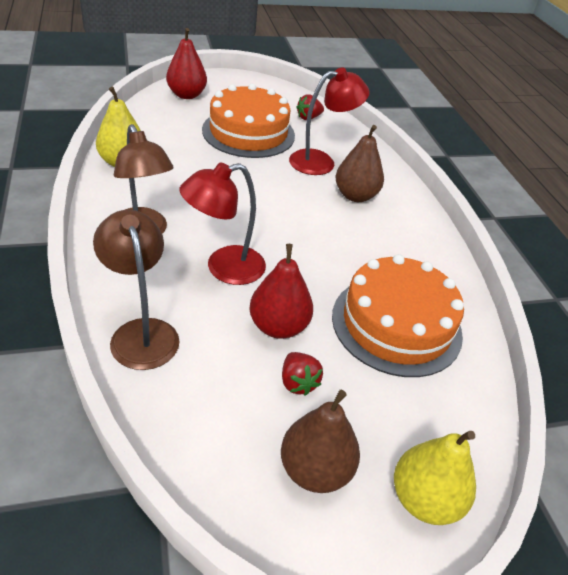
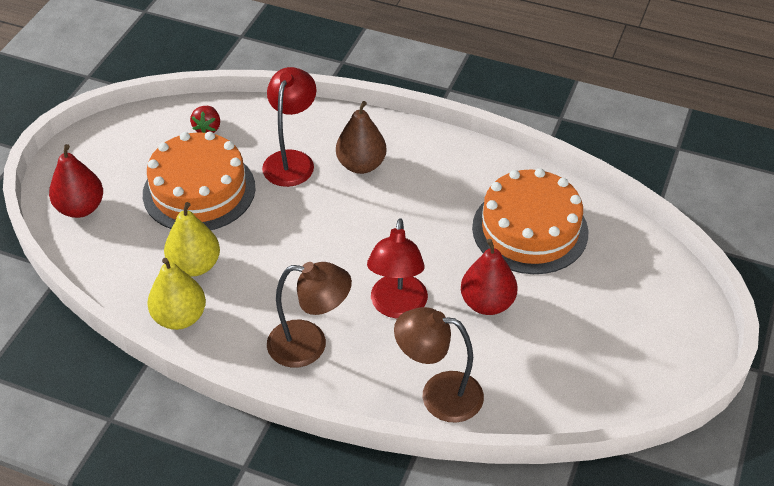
camera: 50 degrees left, 5 degrees up
brown pear [281,390,360,493] -> none
red strawberry [282,352,323,396] -> none
yellow pear [394,431,476,525] -> yellow pear moved to [164,202,220,277]

